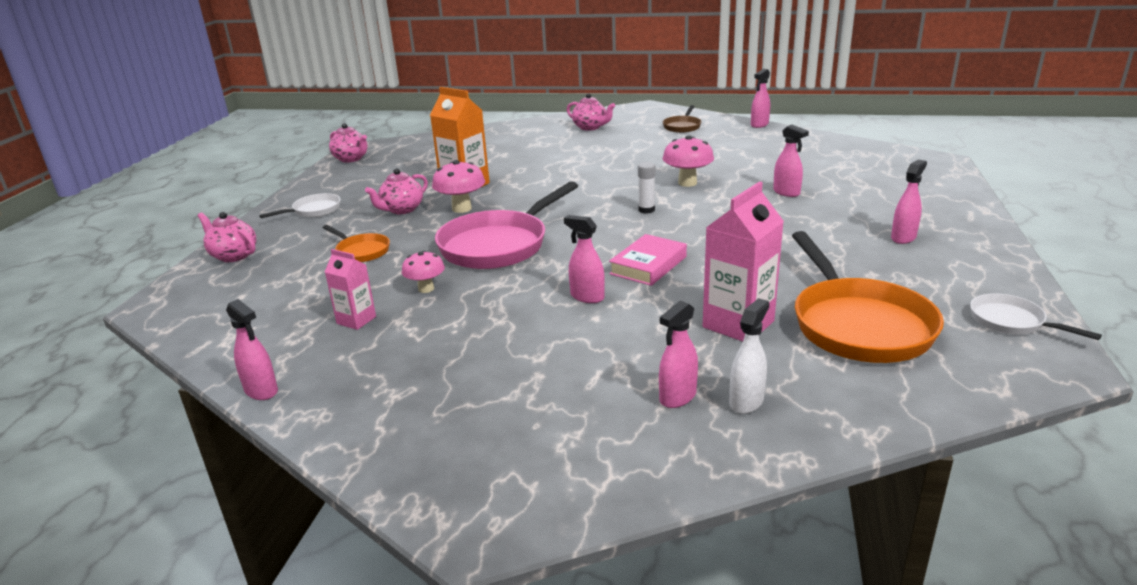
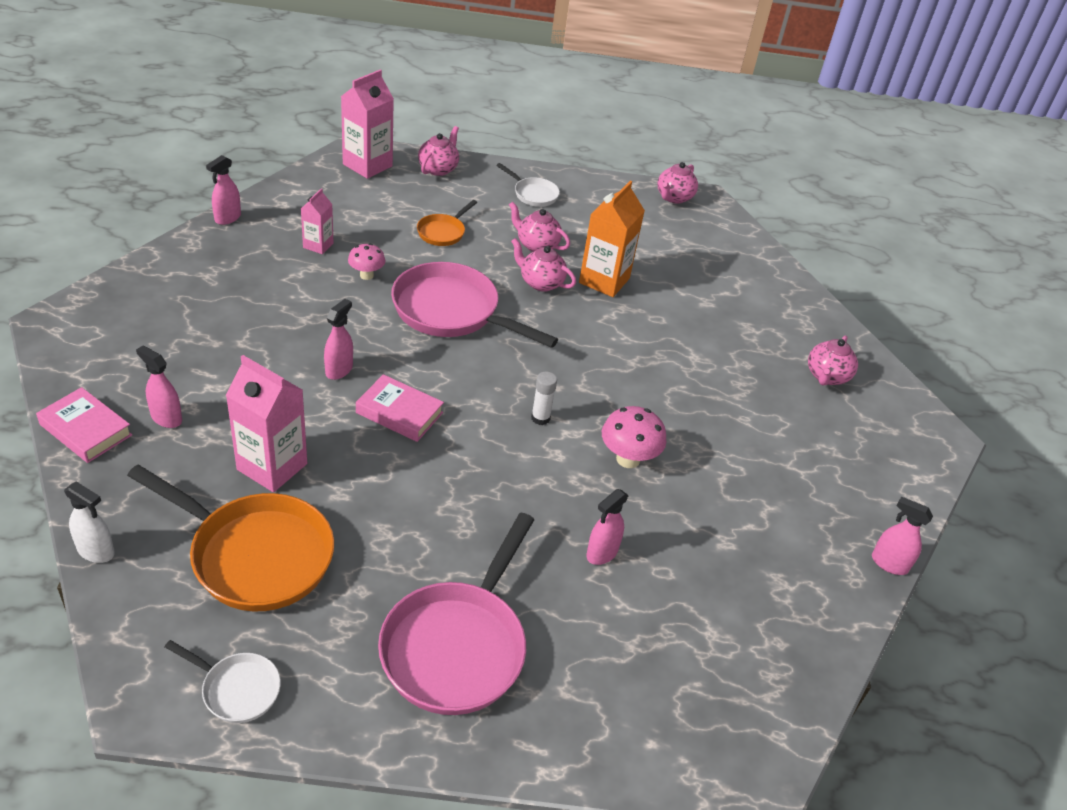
camera: 75 degrees right, 15 degrees up
pink mushroom [432,160,485,213] -> pink teapot [511,238,576,292]
brown pan [663,105,701,133] -> none
white spray bottle [729,298,769,414] -> white spray bottle moved to [64,482,115,563]
orange pan [792,231,944,363] -> orange pan turned 135 degrees counterclockwise [127,465,334,611]
pink spray bottle [891,159,927,244] -> pink pan [378,513,534,715]
white pan [970,293,1102,340] -> white pan turned 75 degrees clockwise [165,640,281,723]
none -> pink book [36,387,132,463]
none -> pink carton [341,70,394,179]

